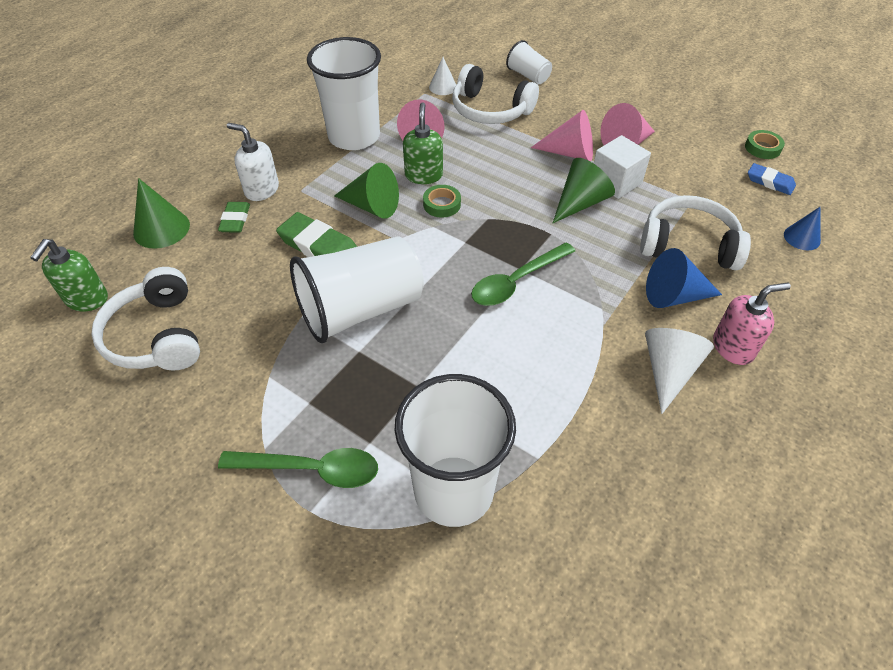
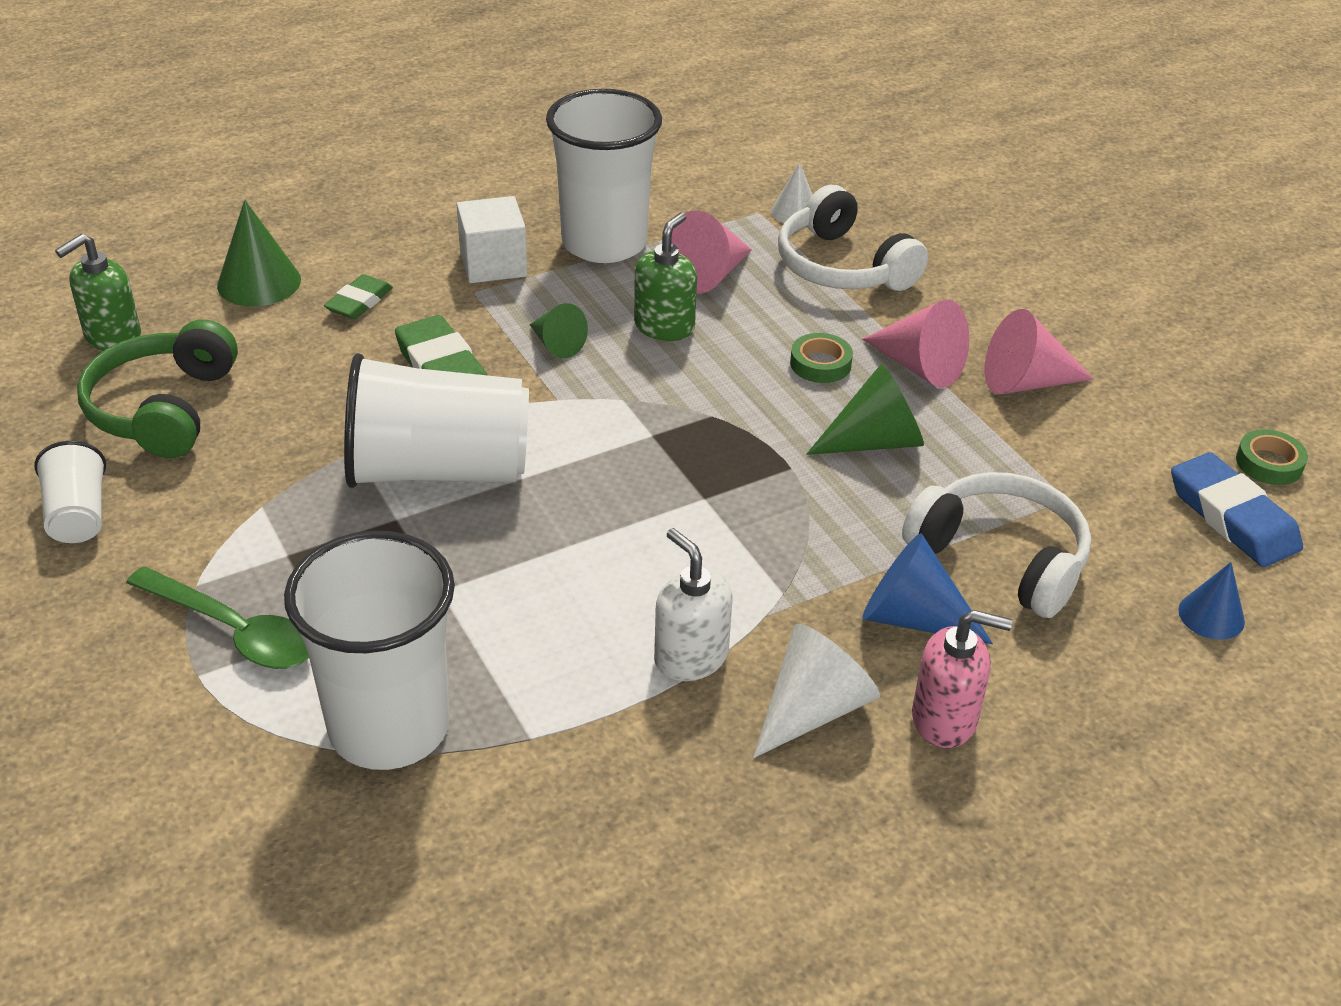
camera: 25 degrees right, 10 degrees down
white headphones [91,267,200,371] -> green headphones [77,319,238,458]
white soap dispenser [227,123,279,201] -> white soap dispenser moved to [654,528,732,681]
green cone [334,163,399,219] -> green cone [530,303,588,358], size x0.64
green tape [423,185,461,218] -> green tape moved to [790,333,853,383]
green spoon [471,242,575,306] -> none
white cup [506,40,552,84] -> white cup moved to [34,441,106,543]
white cube [594,135,651,199] -> white cube moved to [457,196,527,283]
blue eraser [748,163,796,195] -> blue eraser [1171,452,1303,567], size x1.61

